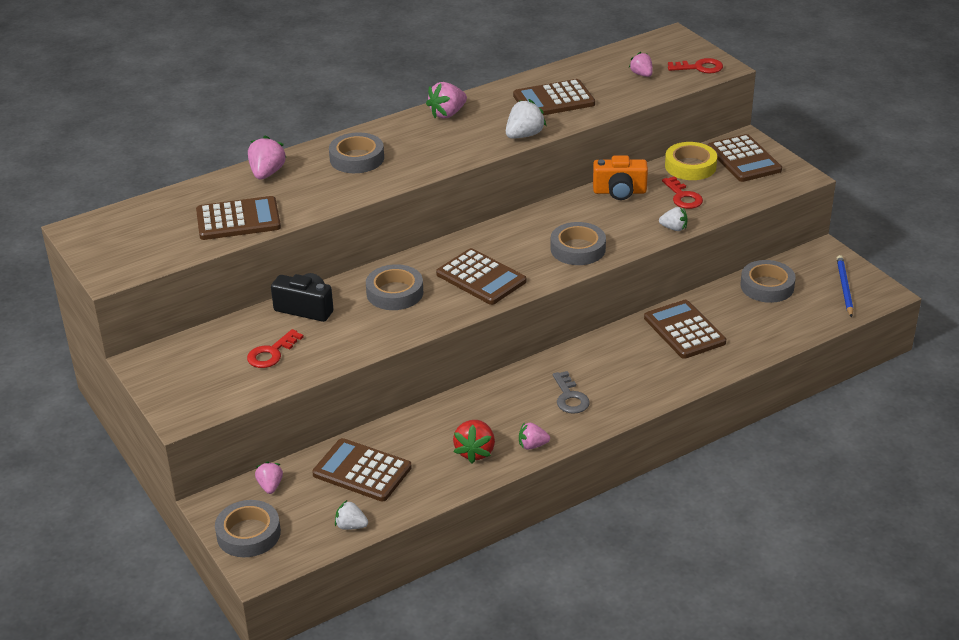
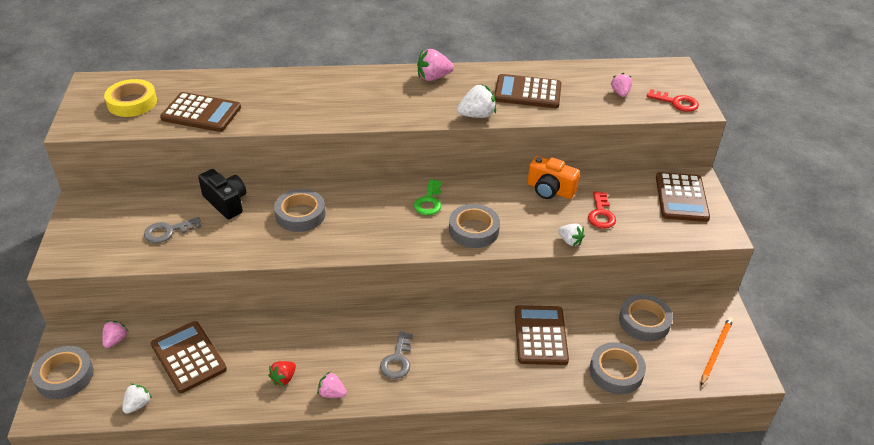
camera: 25 degrees right, 5 degrees up
red key [247,329,304,368] -> grey key [144,217,202,243]
pink strawberry [248,136,287,180] -> none
grey tape [329,132,384,173] -> grey tape moved to [589,342,646,394]
white strawberry [335,500,368,530] -> white strawberry turned 75 degrees clockwise [122,384,152,414]
brown calculator [436,248,526,305] -> none
red strawberry [453,420,495,463] -> red strawberry [268,361,296,386], size x0.65
yellow tape [665,142,717,180] -> yellow tape moved to [104,79,157,117]
blue pencil [837,255,853,317] -> orange pencil [701,317,733,386]
none -> green key [414,179,442,215]

